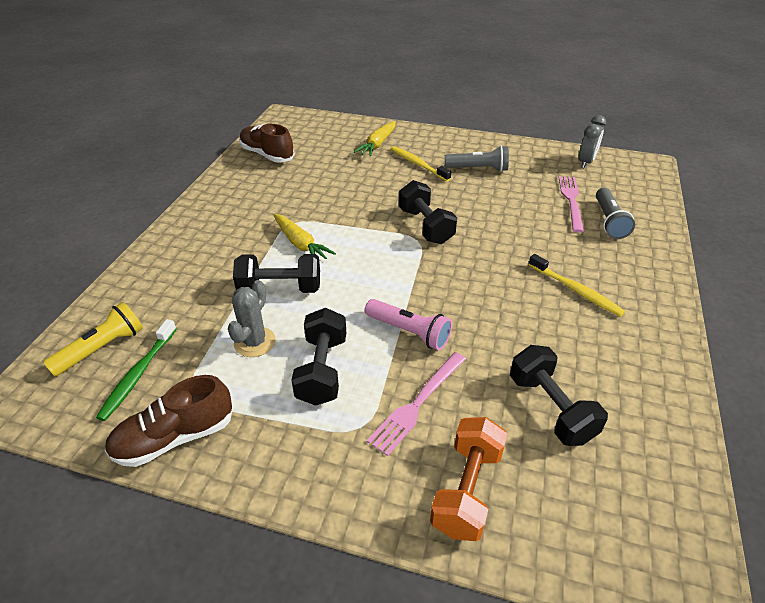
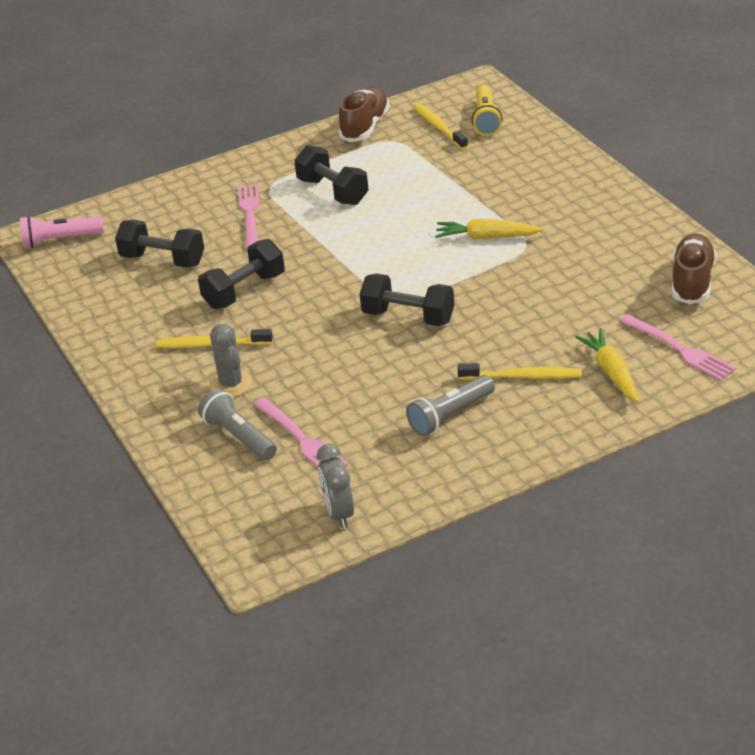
camera: 140 degrees right, 5 degrees down
green toothbrush [96,319,177,421] -> yellow toothbrush [413,103,468,150]
grey cactus [228,280,276,357] -> grey cactus moved to [210,324,252,397]
black dumbbell [233,254,320,293] -> black dumbbell moved to [198,239,285,309]
brown shoe [239,124,295,163] -> brown shoe turned 75 degrees counterclockwise [672,233,716,304]
pink flashlight [365,299,452,350] -> pink flashlight moved to [20,215,104,248]
orange dumbbell [430,417,508,541] -> none
none -> pink fork [620,314,736,381]

